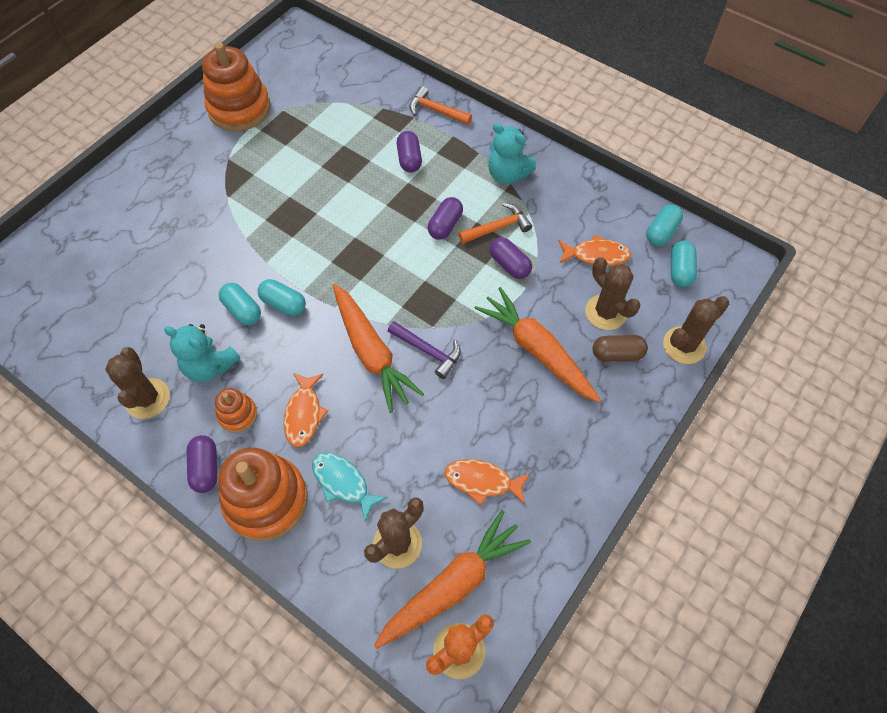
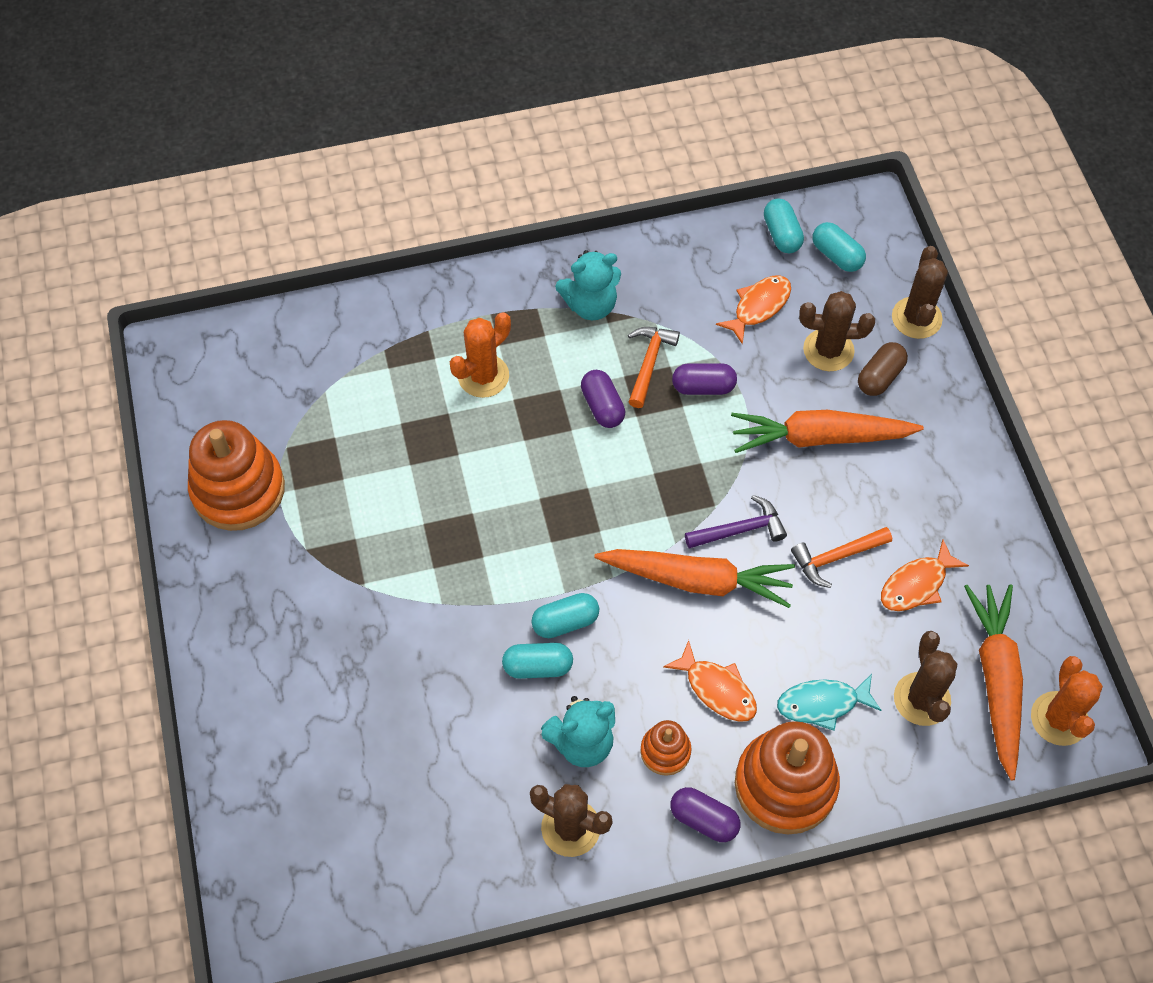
camera: 50 degrees left, 0 degrees up
purple capsule [397,131,422,173] -> orange cactus [450,312,511,398]
orange hammer [409,86,472,125] -> orange hammer moved to [791,527,892,588]

